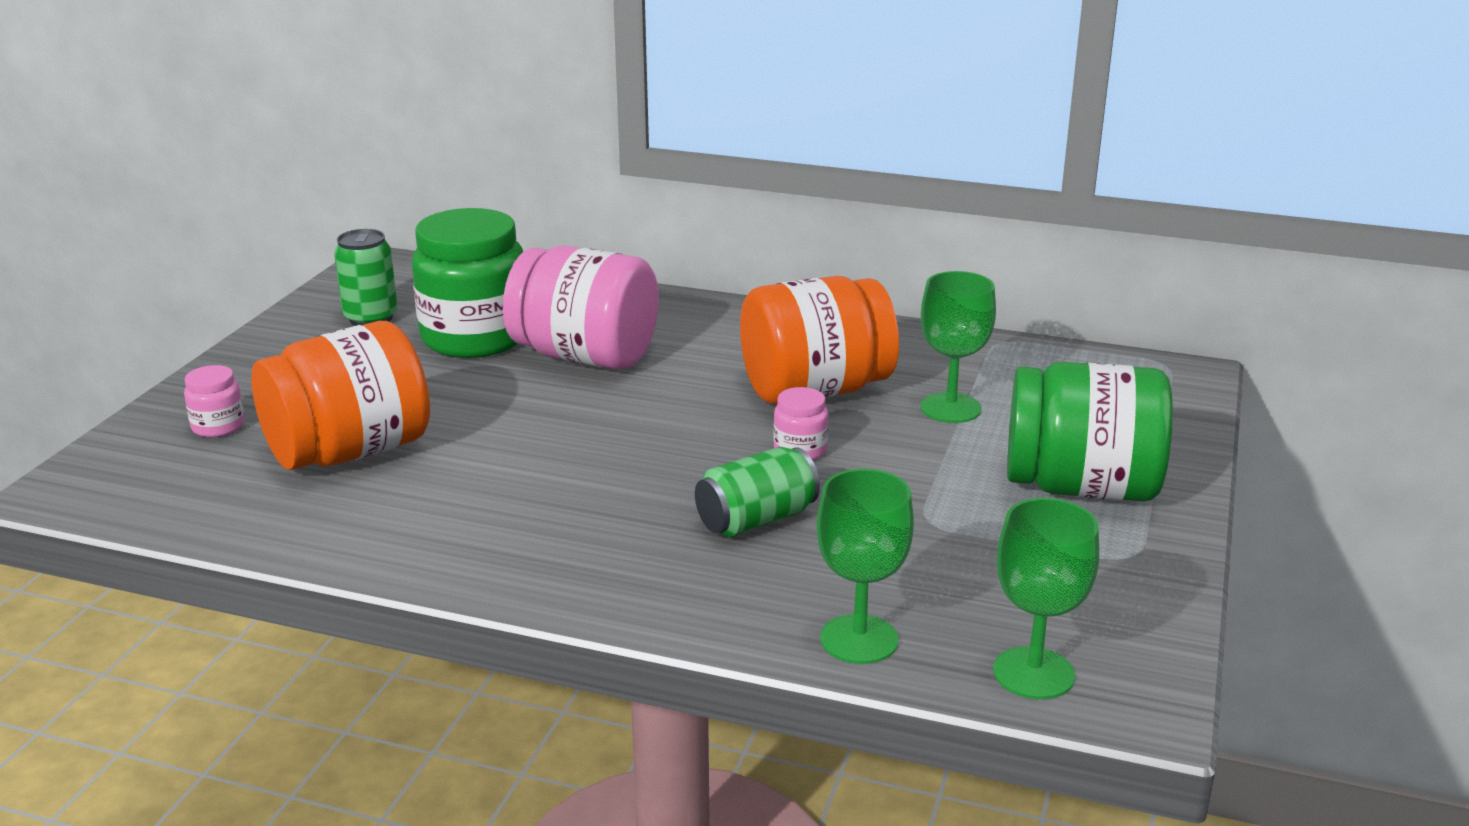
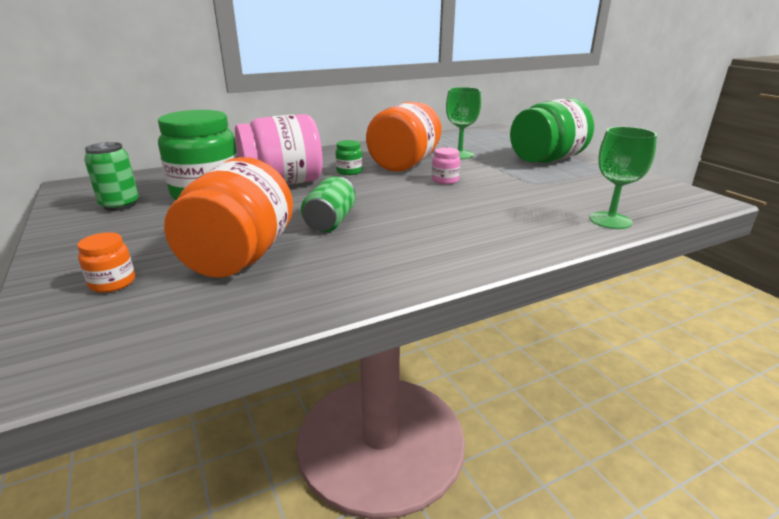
camera: 45 degrees left, 0 degrees up
pink jar [184,365,245,437] -> orange jar [77,232,135,293]
green can [695,447,820,537] -> green can moved to [301,176,355,232]
green goblet [993,498,1099,699] -> none
none -> green jar [335,140,363,175]

